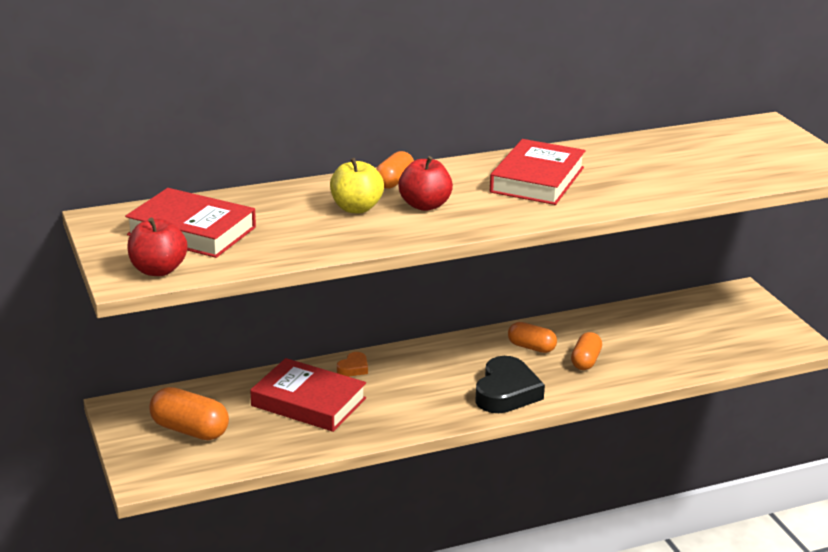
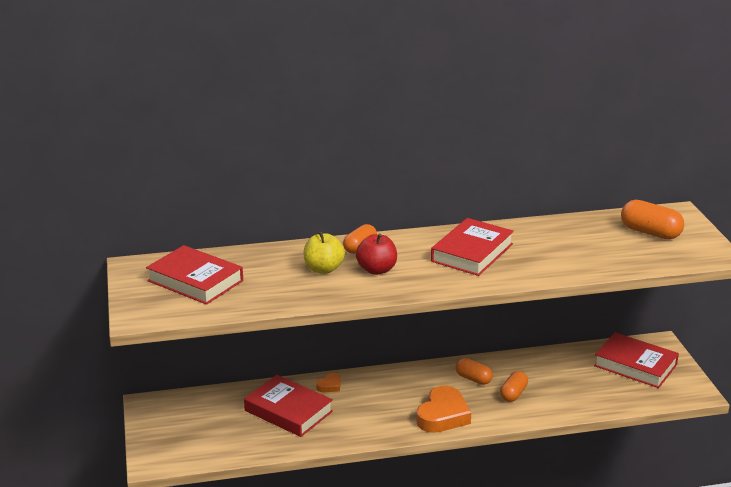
camera: 10 degrees right, 0 degrees up
red apple [128,218,188,276] -> none
orange capsule [149,387,229,440] -> orange capsule moved to [621,200,684,239]
black heart [475,356,545,413] -> orange heart [416,386,471,433]
none -> red book [594,332,679,388]

